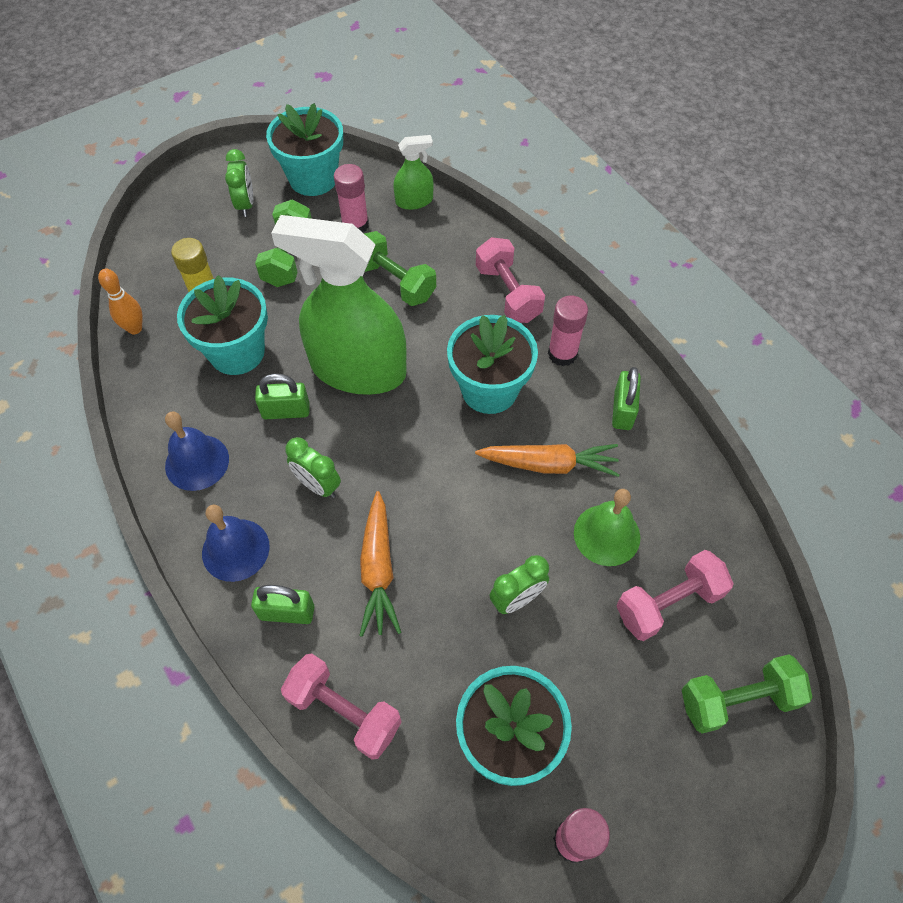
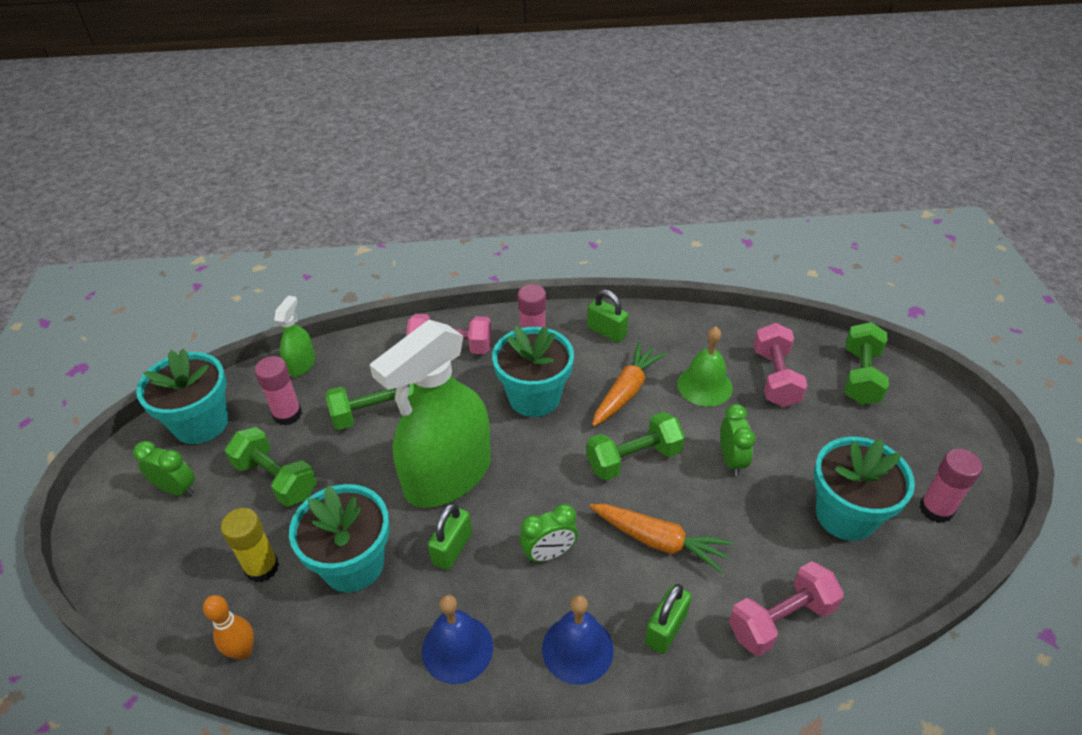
camera: 60 degrees left, 15 degrees down
none -> green dumbbell [587,412,685,480]

